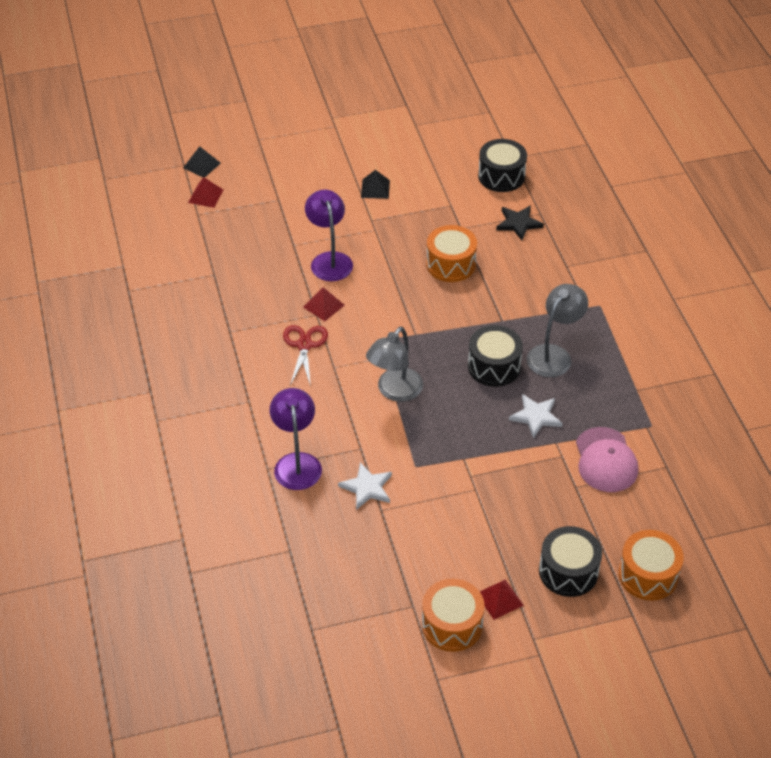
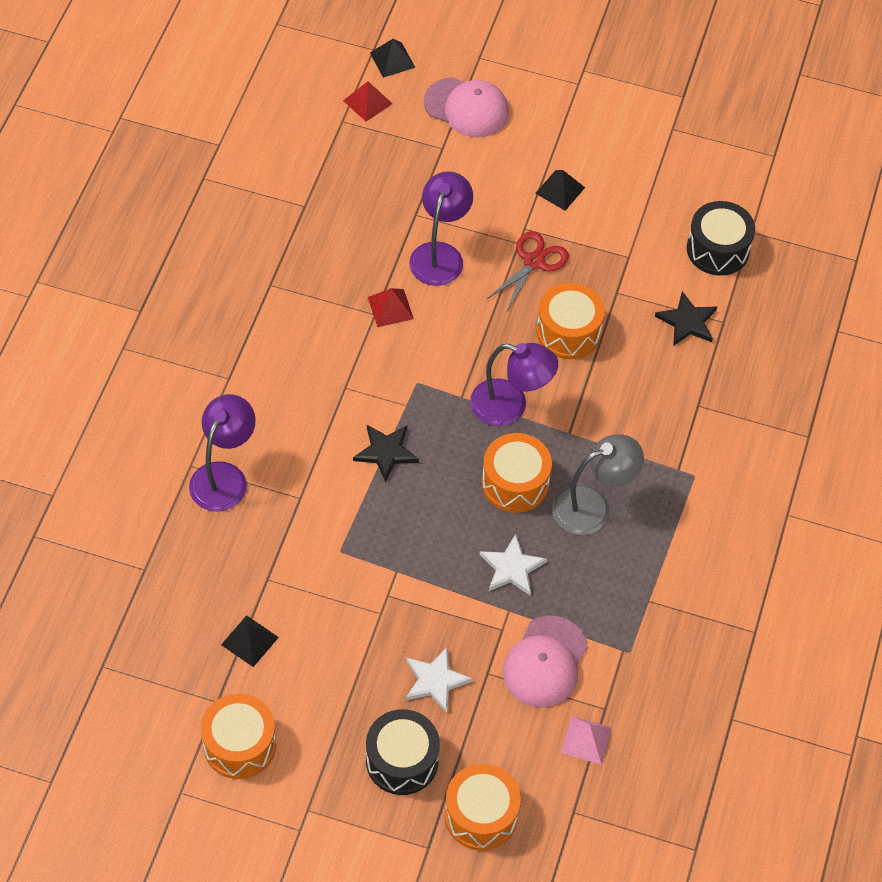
camera: 30 degrees right, 10 degrees up
red scissors [283,325,328,386] -> red scissors moved to [486,231,569,311]
white star [338,462,392,510] -> white star moved to [406,647,473,713]
grey lamp [366,327,423,402] -> black star [353,425,419,483]
black drum [468,325,523,387] -> orange drum [482,433,552,513]
red pyramid [480,580,524,620] -> none
none -> black pyramid [221,615,279,667]
none -> pink cap [424,77,509,137]
none -> purple lamp [470,343,558,426]
none -> pink pyramid [561,716,612,765]

